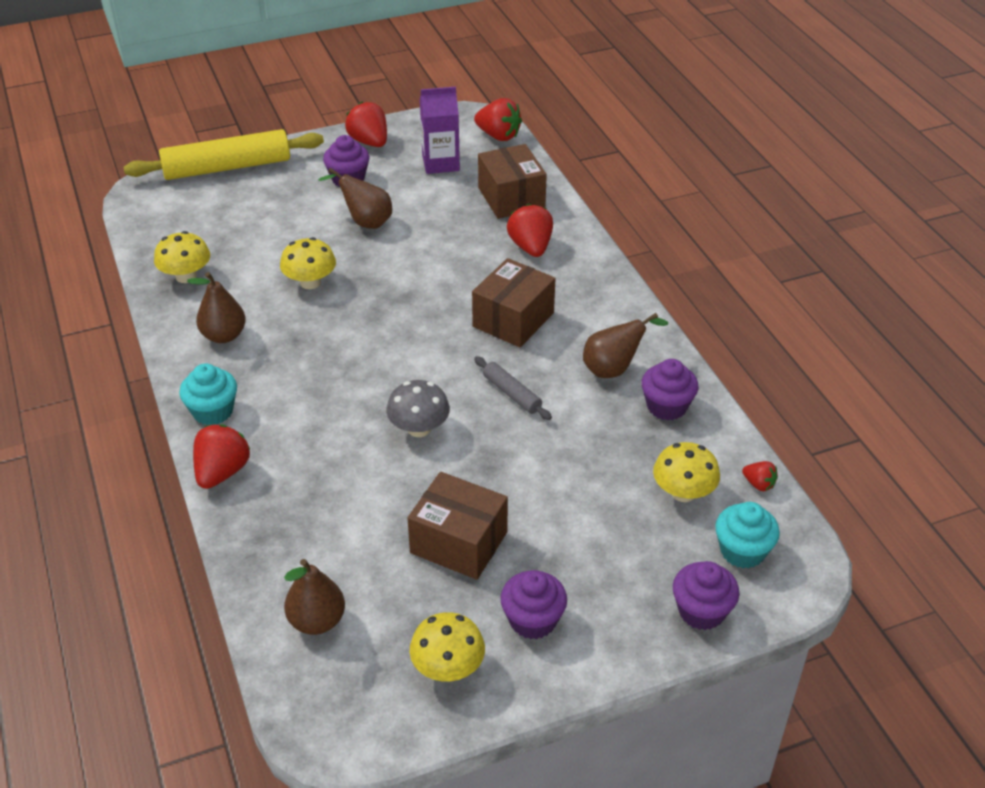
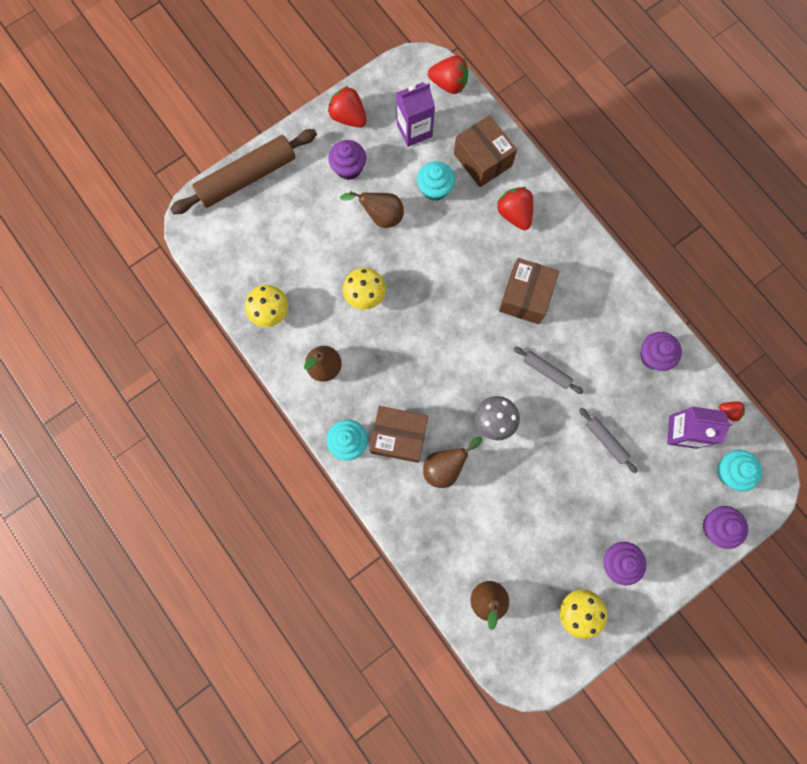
camera: 15 degrees left, 35 degrees up
yellow rolling pin [123,129,324,180] -> brown rolling pin [170,129,317,214]
red strawberry [193,424,251,489] -> none
brown box [407,472,508,580] -> brown box moved to [370,406,428,463]
brown pear [583,313,668,378] -> brown pear moved to [423,437,482,488]
yellow mushroom [653,442,720,502] -> purple carton [667,406,733,449]
none -> turquoise cupcake [417,161,455,201]
none -> grey rolling pin [579,408,637,473]

